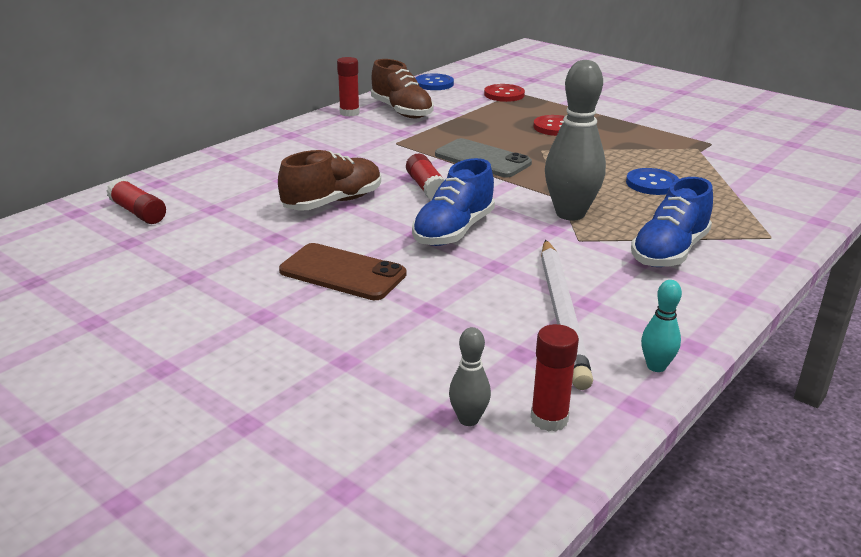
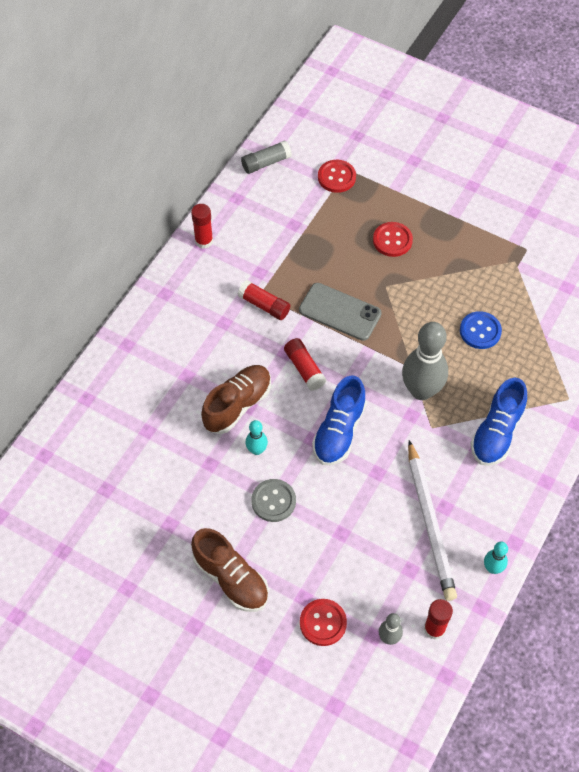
camera: 10 degrees left, 30 degrees up
red glue stick [107,178,166,224] -> red glue stick moved to [238,280,290,320]
brown phone [279,243,406,300] -> grey button [251,479,296,522]
brown shoe [371,59,434,118] -> brown shoe moved to [191,528,269,612]
blue button [415,73,454,90] -> grey glue stick [241,140,292,174]
none -> turquoise bowling pin [245,420,268,455]
none -> red button [300,599,347,646]

